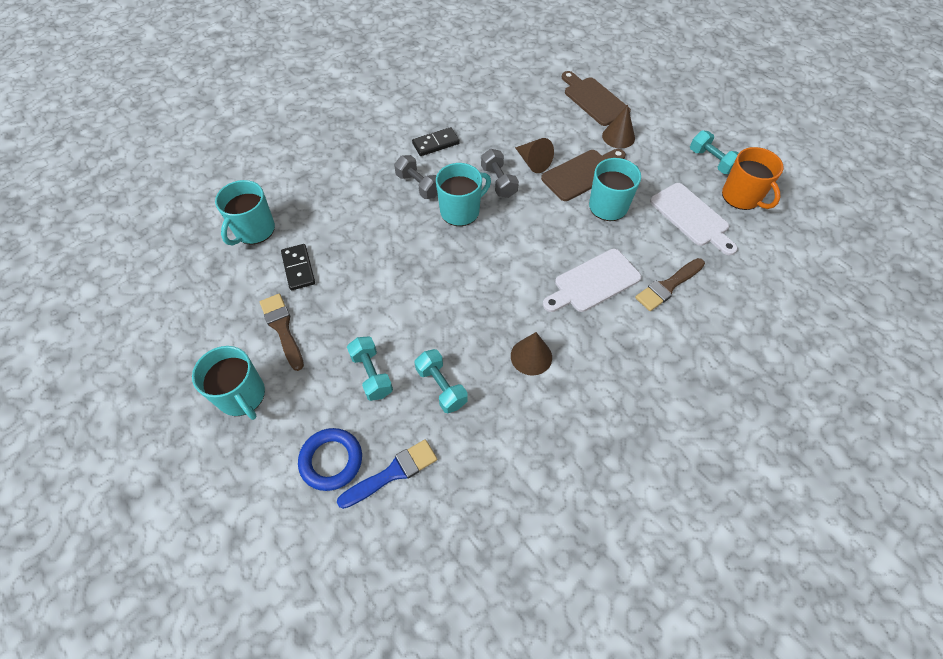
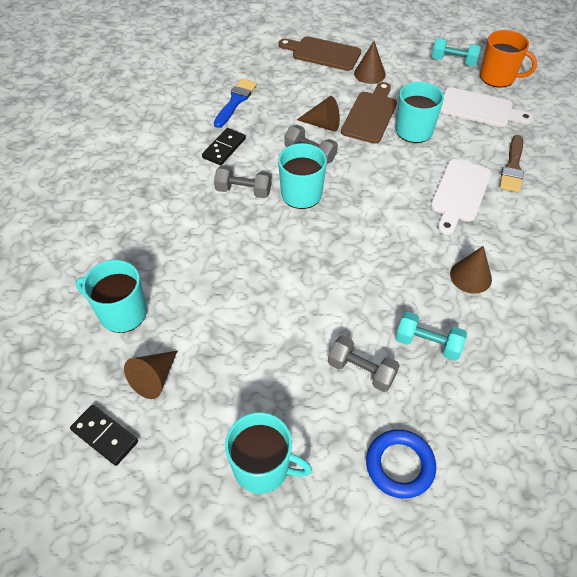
camera: 35 degrees left, 5 degrees down
turquoise mug [215,180,275,246] -> turquoise mug turned 120 degrees clockwise [76,260,147,333]
brown brush [260,294,304,371] -> none
black domino [281,244,315,290] -> black domino moved to [70,405,138,466]
blue brush [337,439,437,509] -> blue brush moved to [214,79,257,128]
turquoise dumbbell [347,336,393,401] -> grey dumbbell [328,336,400,392]
none -> brown cone [124,351,177,399]

